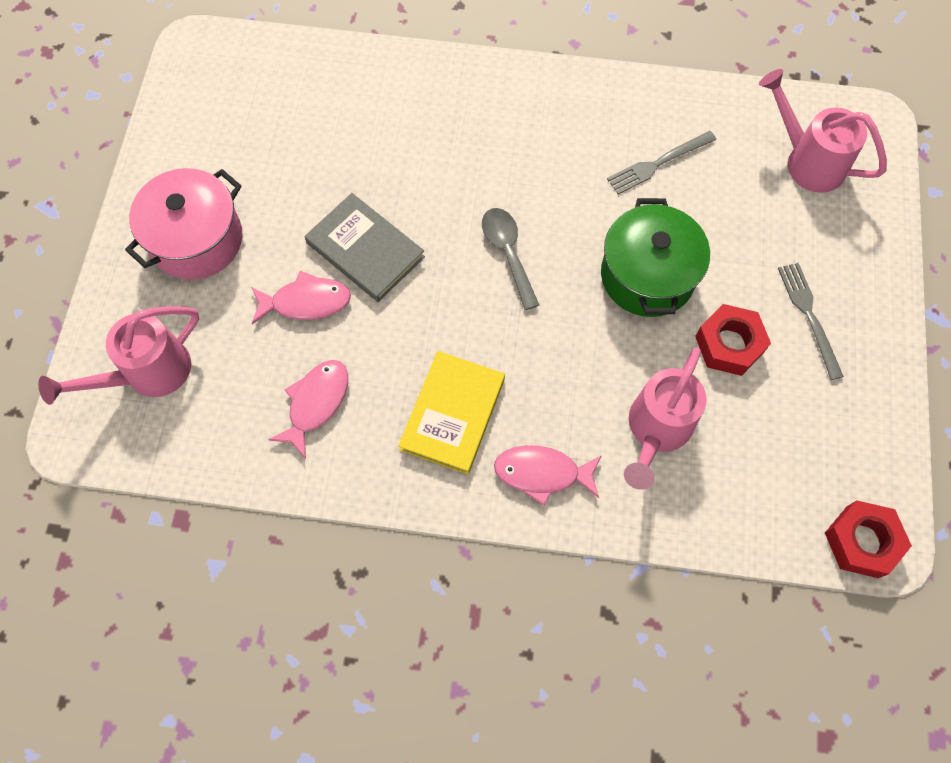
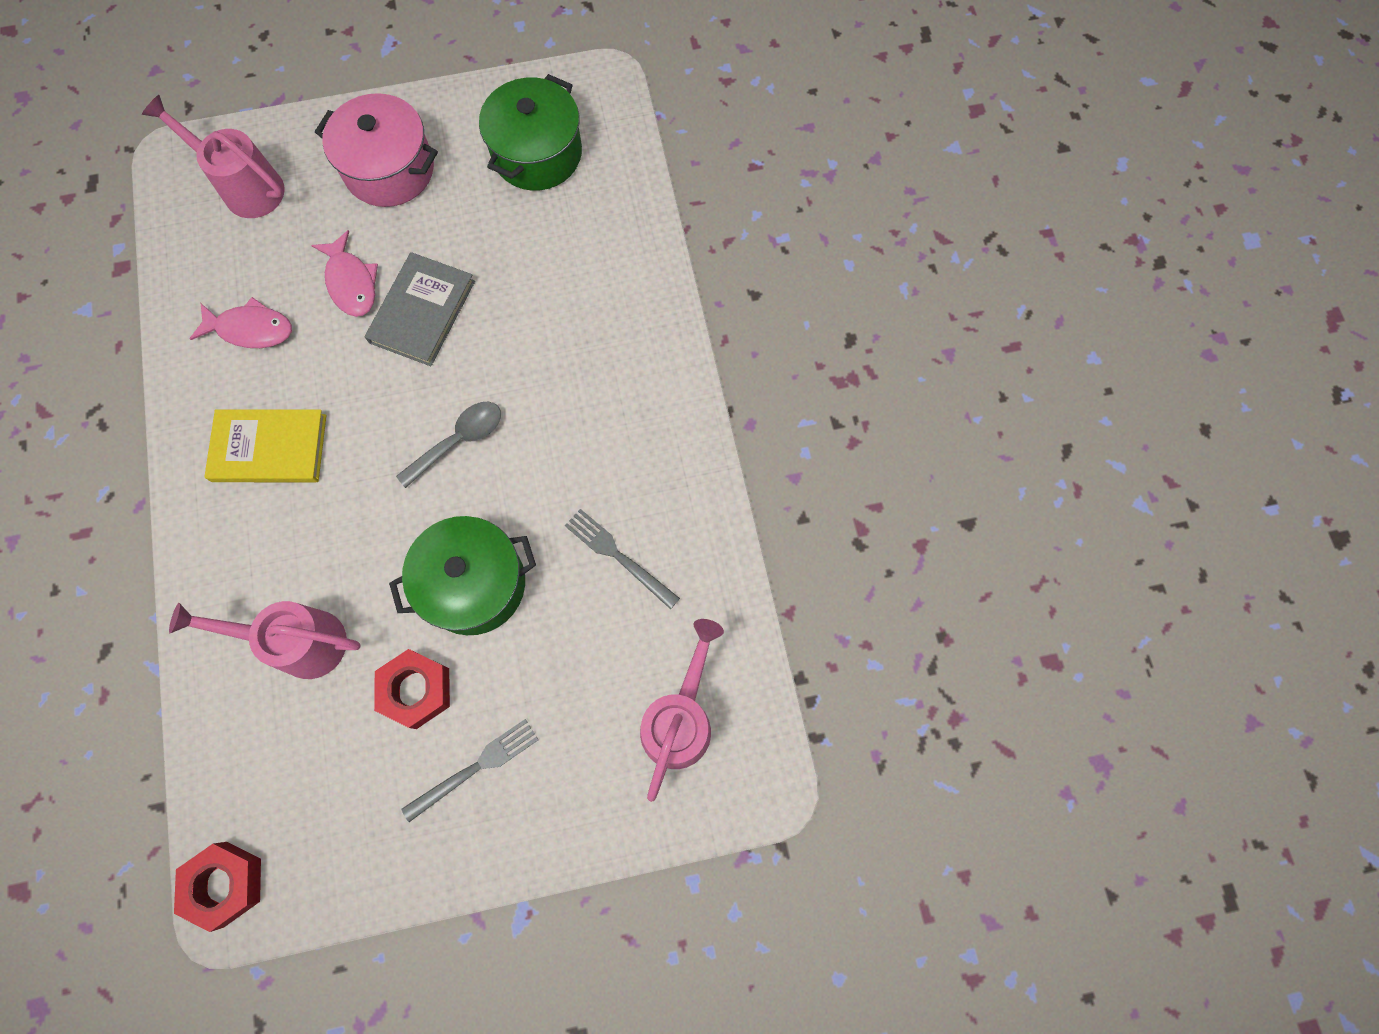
camera: 70 degrees right, 5 degrees up
pink fish [494,445,602,506] -> none
none -> green pot [479,74,582,191]

